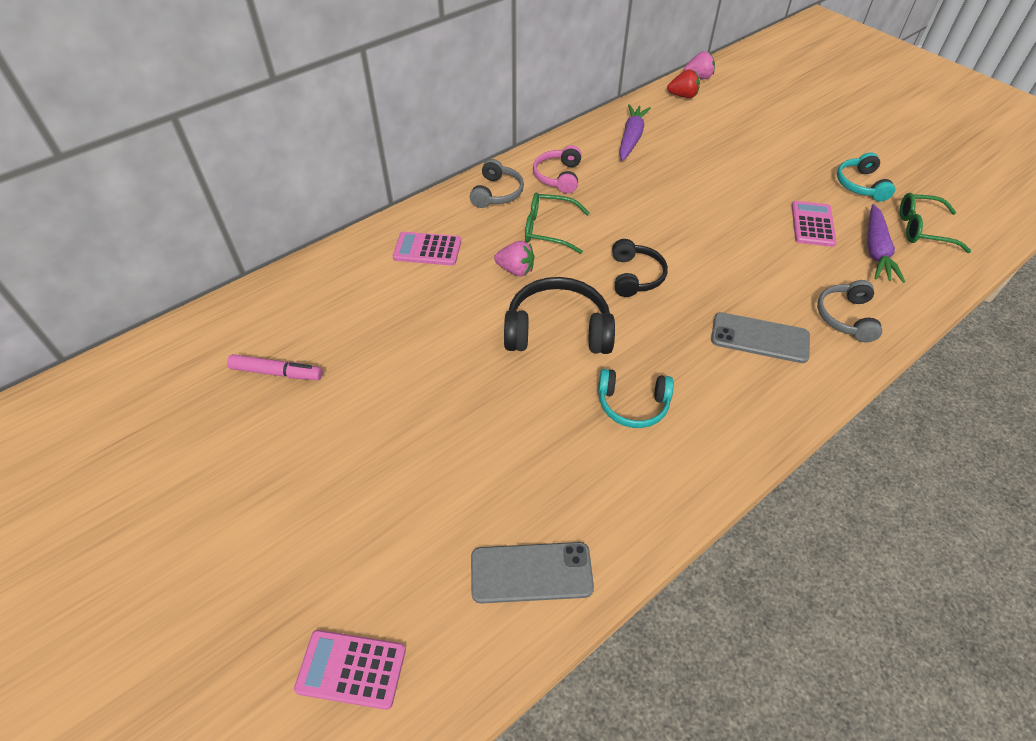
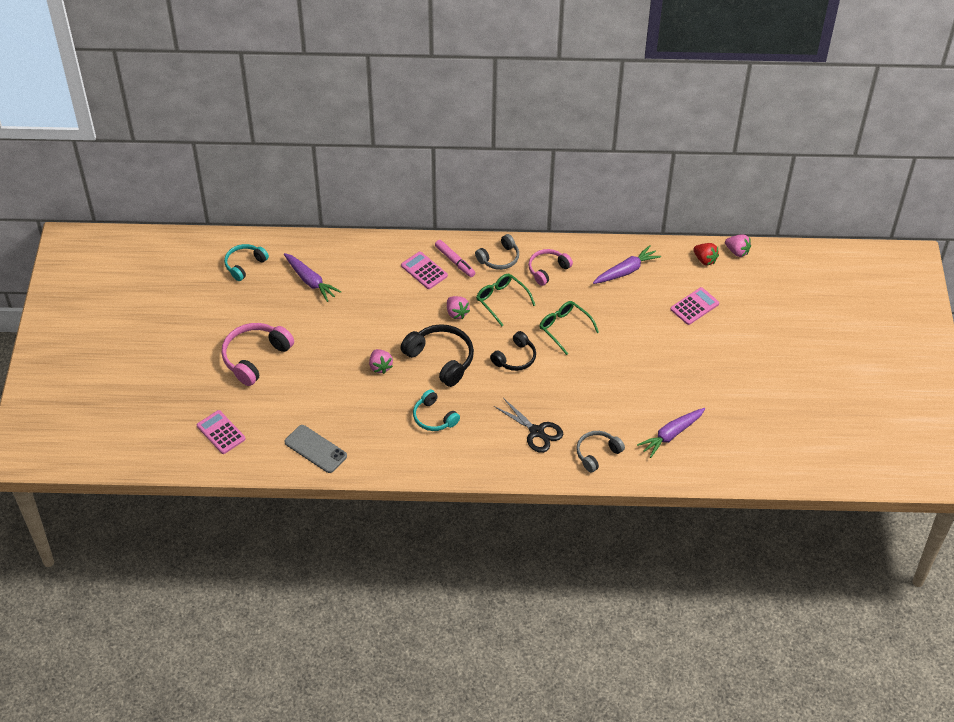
camera: 40 degrees right, 0 degrees up
pink marker [227,354,322,380] -> pink marker moved to [435,240,475,277]
grey phone [711,312,810,363] -> black scissors [494,398,563,453]
pink calculator [792,201,837,247] -> pink calculator moved to [671,287,719,325]
turquoise headphones [837,152,895,201] -> turquoise headphones moved to [224,244,269,281]
green glasses [900,193,971,253] -> green glasses moved to [539,301,599,355]
none -> pink headphones [221,323,294,386]
none -> purple carrot [284,253,341,302]
none -> pink strawberry [369,349,393,374]

